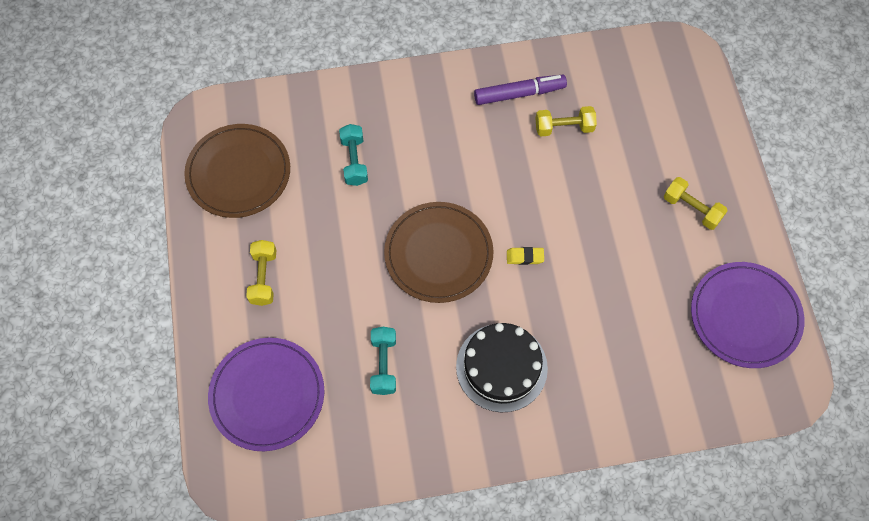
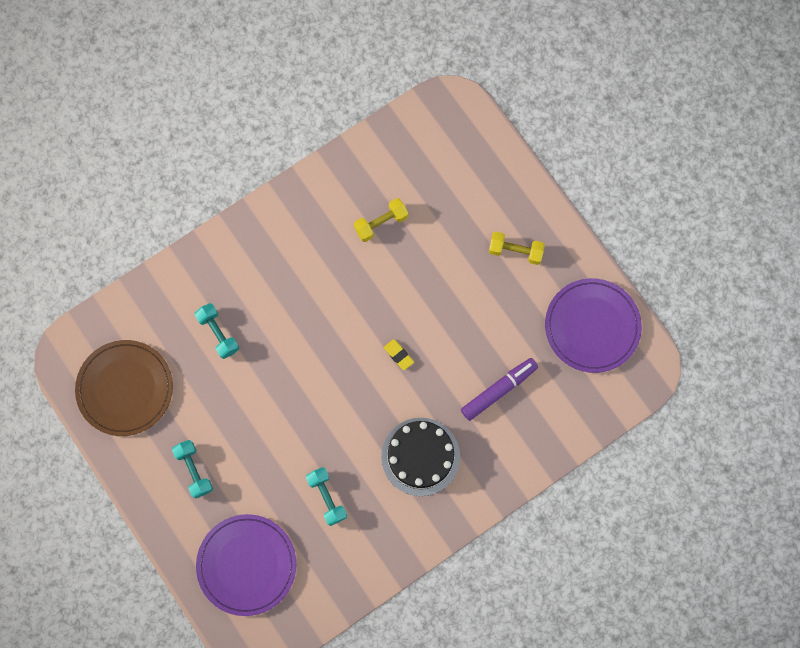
camera: 25 degrees left, 10 degrees up
yellow dumbbell [246,240,276,306] -> turquoise dumbbell [172,440,213,498]
brown plate [384,202,494,303] -> none
purple marker [474,75,567,105] -> purple marker moved to [461,358,538,421]
yellow eraser [507,247,544,265] -> yellow eraser turned 75 degrees clockwise [384,339,414,370]

